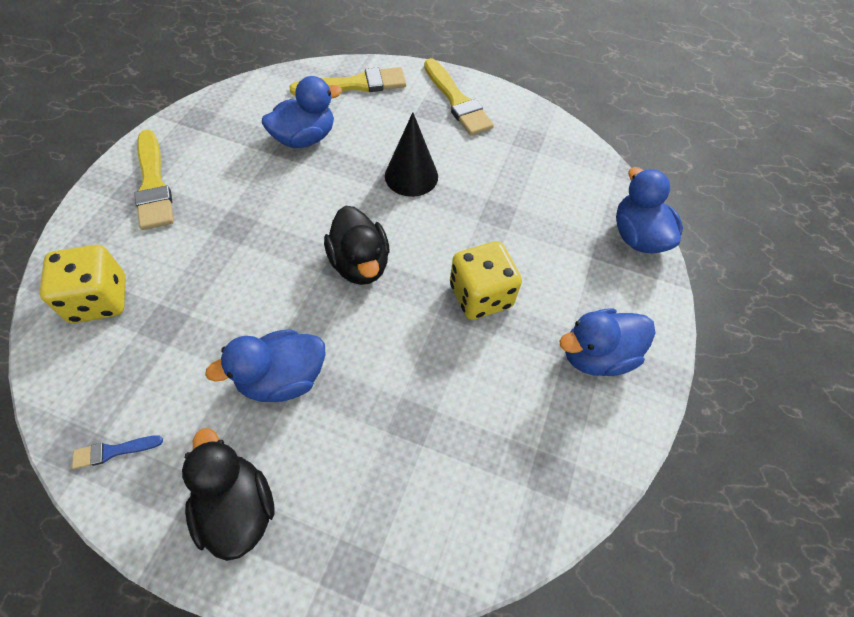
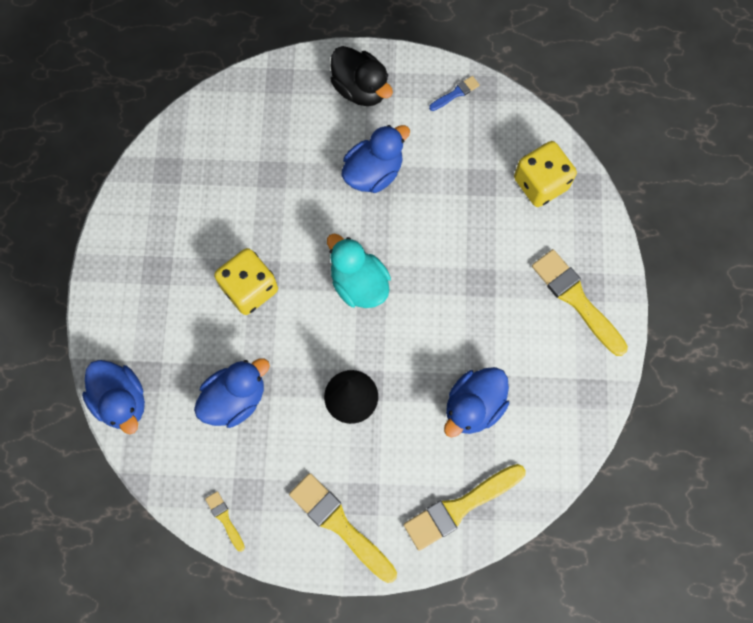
camera: 165 degrees right, 15 degrees up
black duck [324,205,390,285] -> turquoise duck [327,234,391,308]
blue duck [559,308,655,376] -> blue duck moved to [194,359,270,428]
none -> yellow brush [205,491,245,552]

